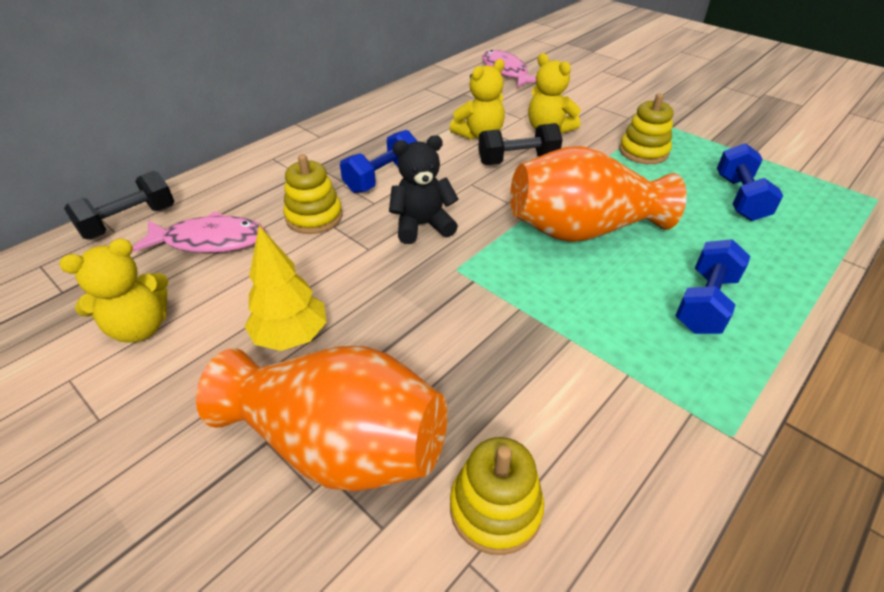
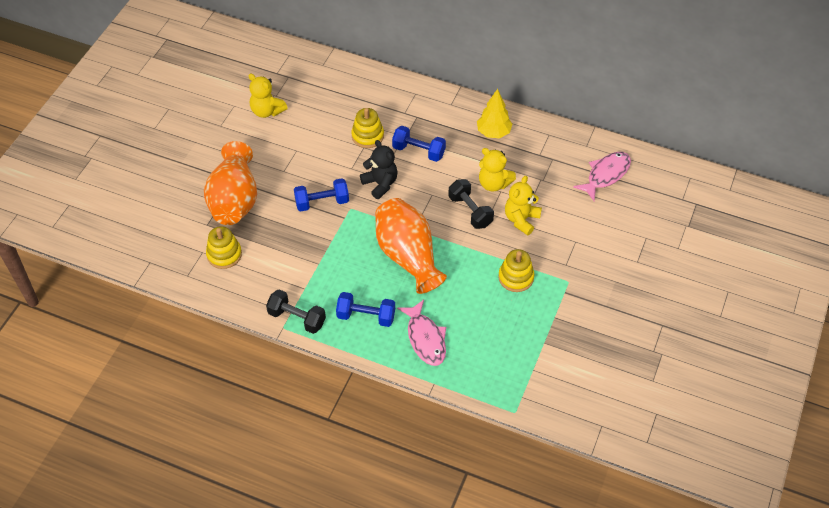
camera: 70 degrees right, 10 degrees up
black dumbbell [64,171,174,240] -> black dumbbell moved to [266,289,326,334]
pink fish [132,211,265,253] -> pink fish moved to [397,300,446,366]
yellow tree [245,226,327,351] -> yellow tree moved to [477,89,512,138]
blue dumbbell [717,143,783,221] -> blue dumbbell moved to [294,178,349,212]

